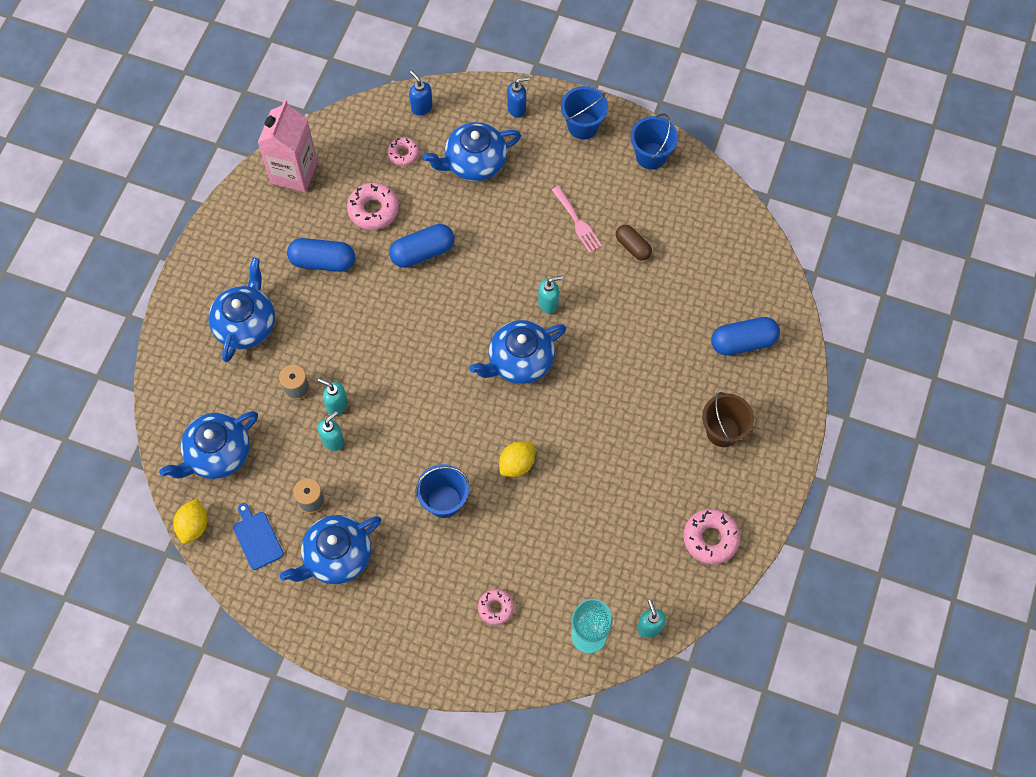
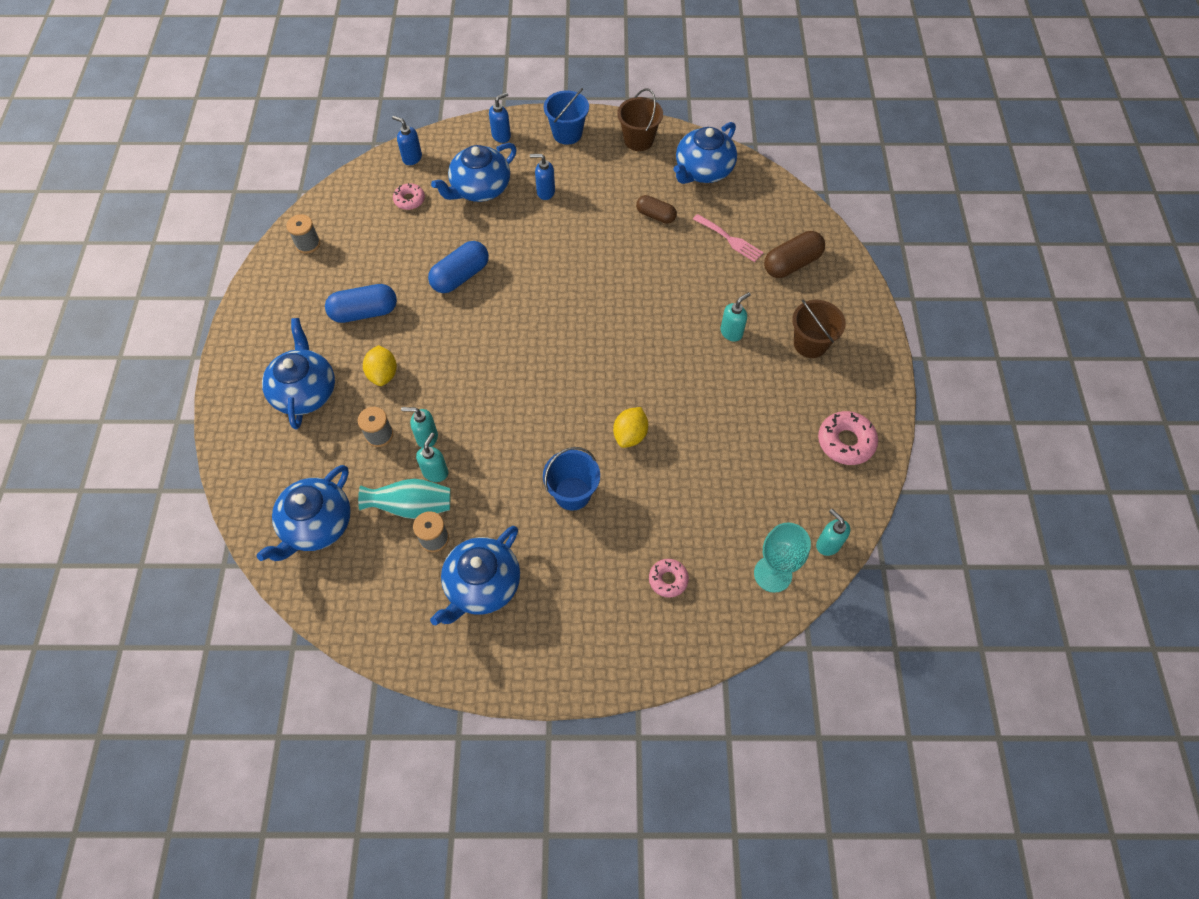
camera: 20 degrees left, 5 degrees down
yellow lemon [173,499,208,544] -> yellow lemon moved to [363,345,397,386]
blue cutting board [233,503,284,570] -> none
pink carton [258,100,318,192] -> grey spool [286,214,320,254]
pink donut [347,183,399,230] -> none
blue teapot [469,320,566,384] -> blue teapot moved to [674,122,737,184]
turquoise soap dispenser [538,275,563,313] -> turquoise soap dispenser moved to [720,292,751,342]
pink fork [552,186,602,253] -> pink fork moved to [693,214,764,262]
blue bucket [631,113,678,169] -> brown bucket [617,88,663,151]
blue capsule [711,317,780,355] -> brown capsule [764,231,825,278]
none -> turquoise vase [358,479,451,519]
none -> blue soap dispenser [530,154,555,200]

